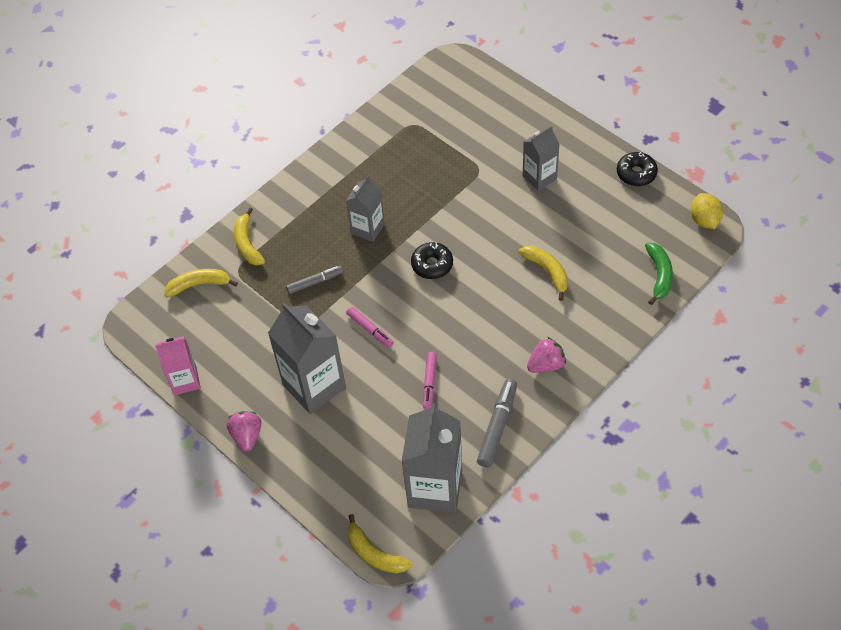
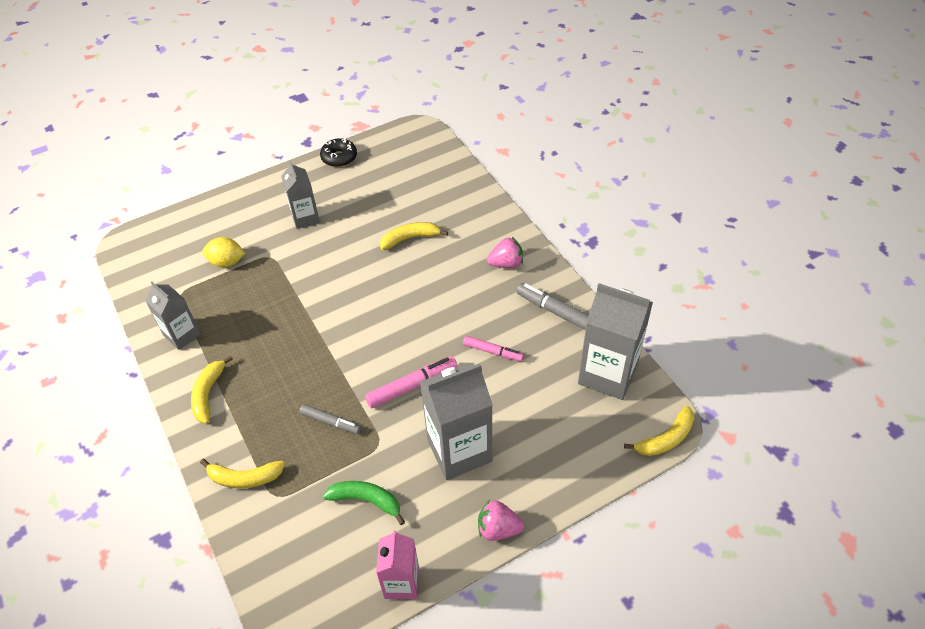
camera: 75 degrees left, 5 degrees down
yellow banana [164,269,238,297] -> yellow banana moved to [191,356,233,424]
grey marker [286,266,343,294] -> grey marker turned 120 degrees clockwise [299,404,361,434]
grey carton [346,176,385,242] -> grey carton moved to [145,282,201,350]
pink marker [346,307,394,348] -> pink marker [365,356,457,408], size x1.52
black donut [411,242,453,279] -> none
pink strawberry [527,337,566,373] -> pink strawberry turned 90 degrees clockwise [487,237,523,268]
green banana [645,243,673,305] -> green banana moved to [323,481,405,525]
yellow lemon [691,193,723,229] -> yellow lemon moved to [202,237,245,268]

